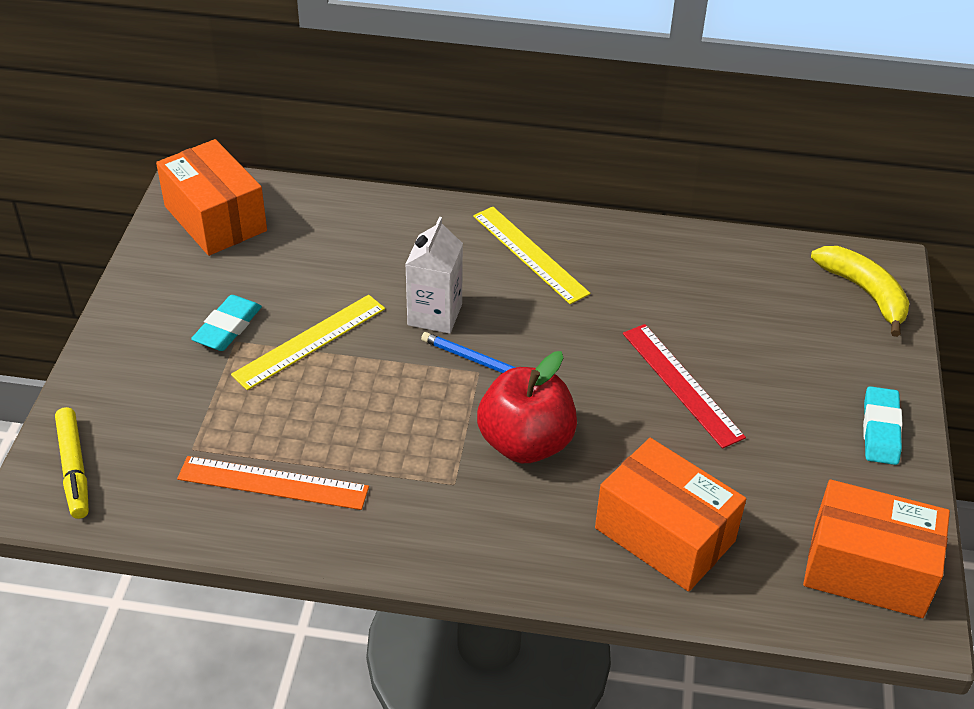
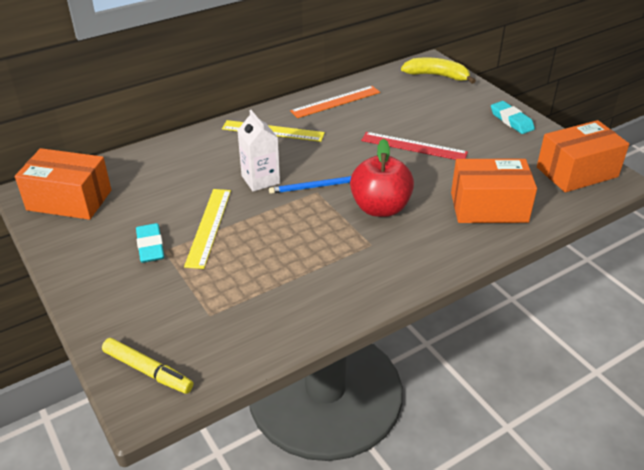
camera: 40 degrees left, 5 degrees down
orange ruler [177,456,369,510] -> orange ruler moved to [290,86,380,118]

